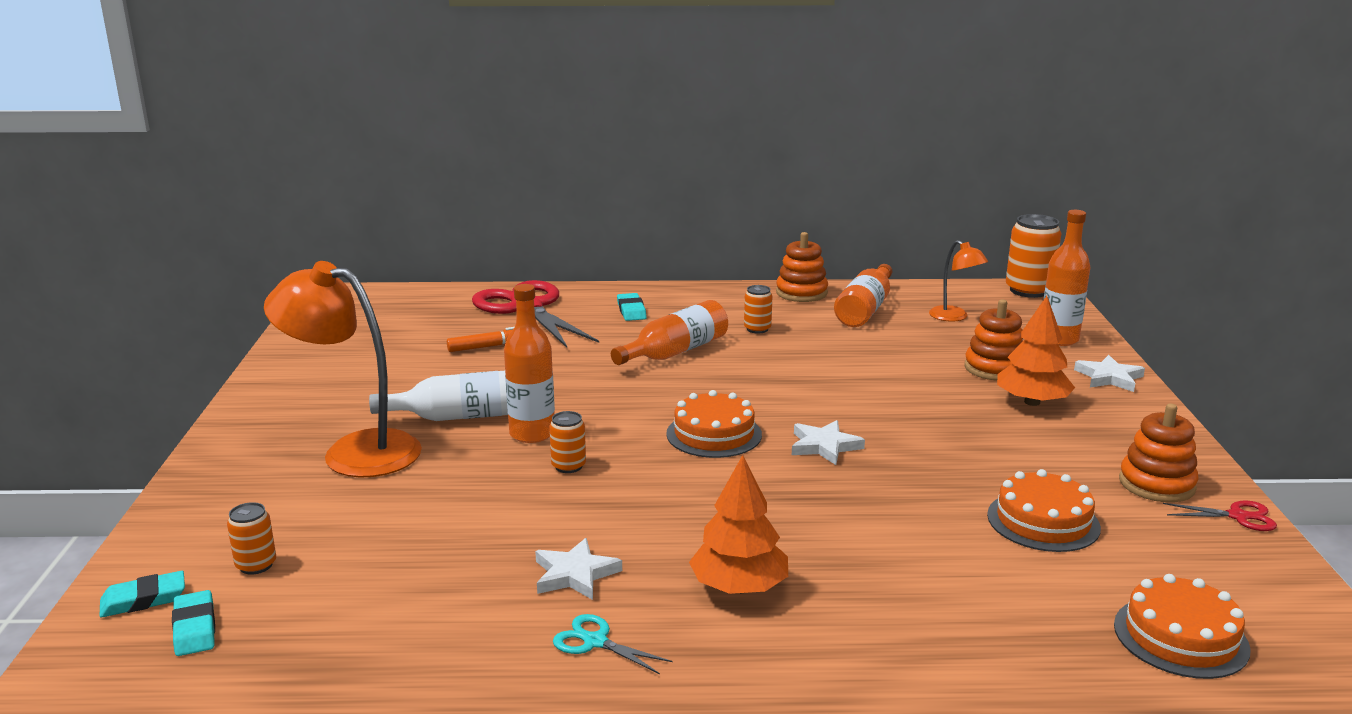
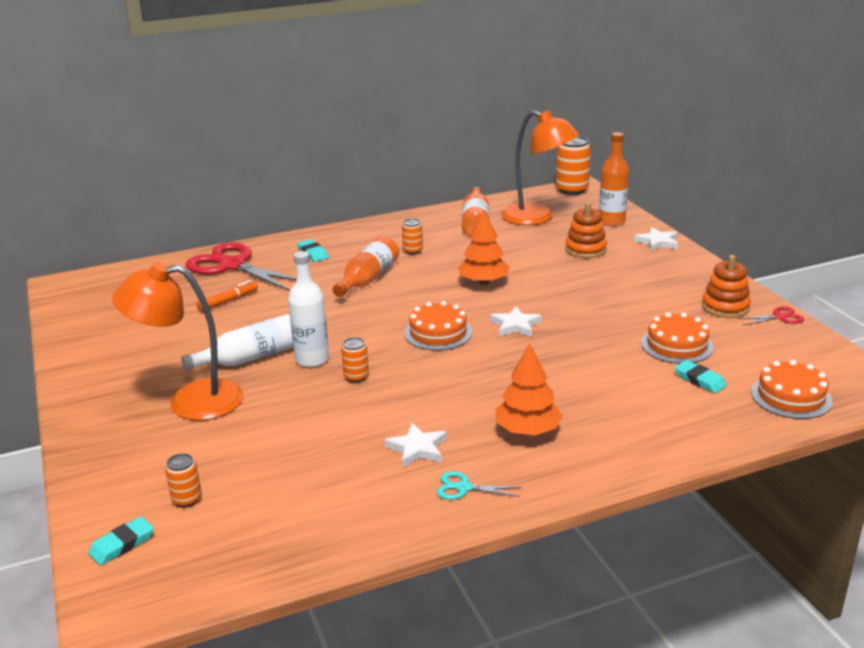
camera: 20 degrees left, 5 degrees up
turquoise eraser [172,590,215,656] -> turquoise eraser moved to [675,360,727,393]
orange bottle [504,284,555,443] -> white bottle [288,251,329,367]
orange stacking toy [776,232,828,302] -> none
orange lamp [929,240,988,321] -> orange lamp [501,110,579,225], size x1.94
orange tree [997,296,1075,406] -> orange tree moved to [458,209,510,285]

